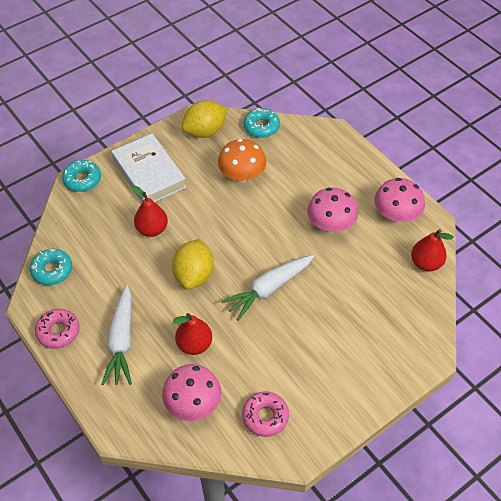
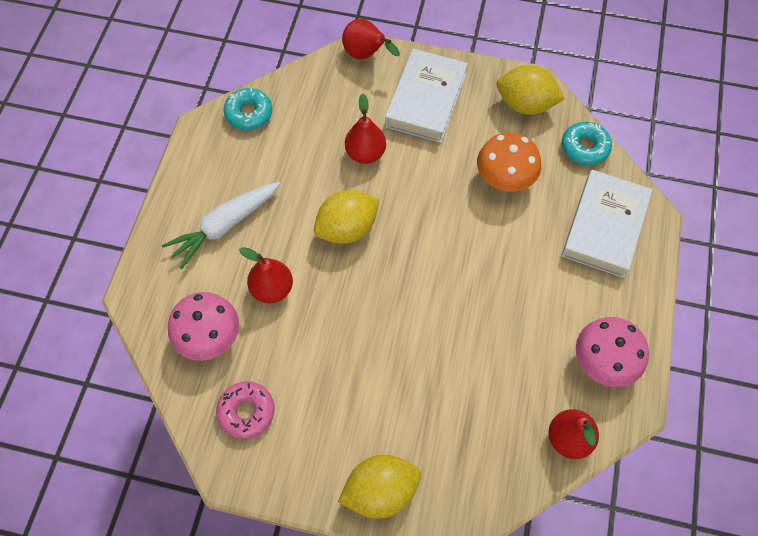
camera: 50 degrees right, 10 degrees up
pink donut [35,309,80,349] -> none
turquoise donut [62,160,101,192] -> red pear [342,19,400,59]
white carrot [221,255,314,321] -> none
pink mushroom [307,188,358,232] -> none
none -> yellow lemon [338,455,421,519]
none -> white book [562,170,652,278]

